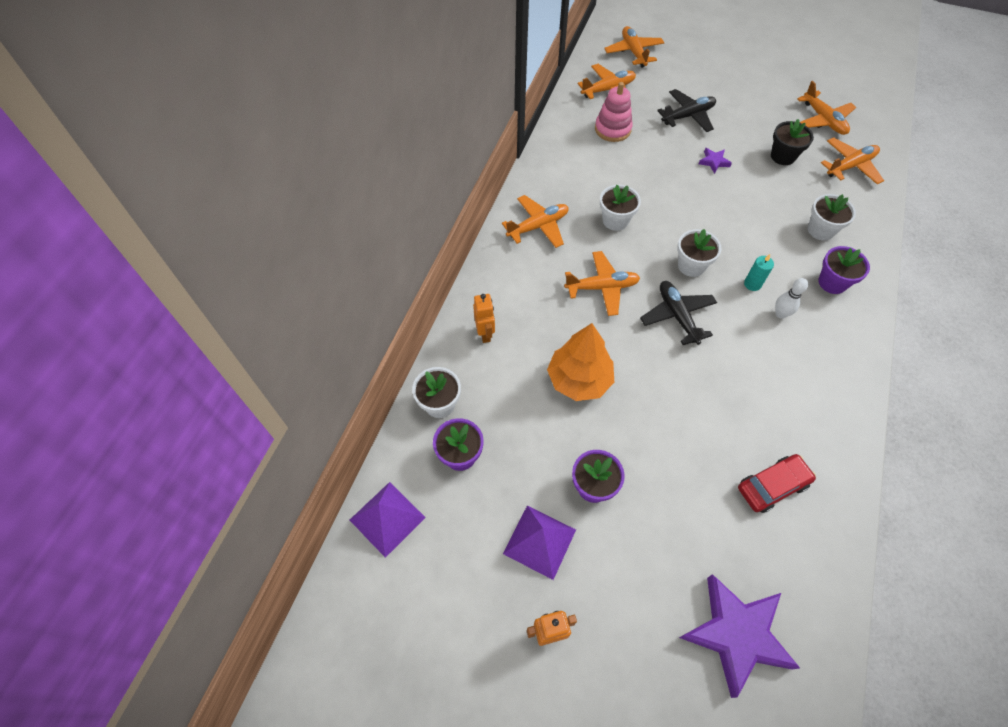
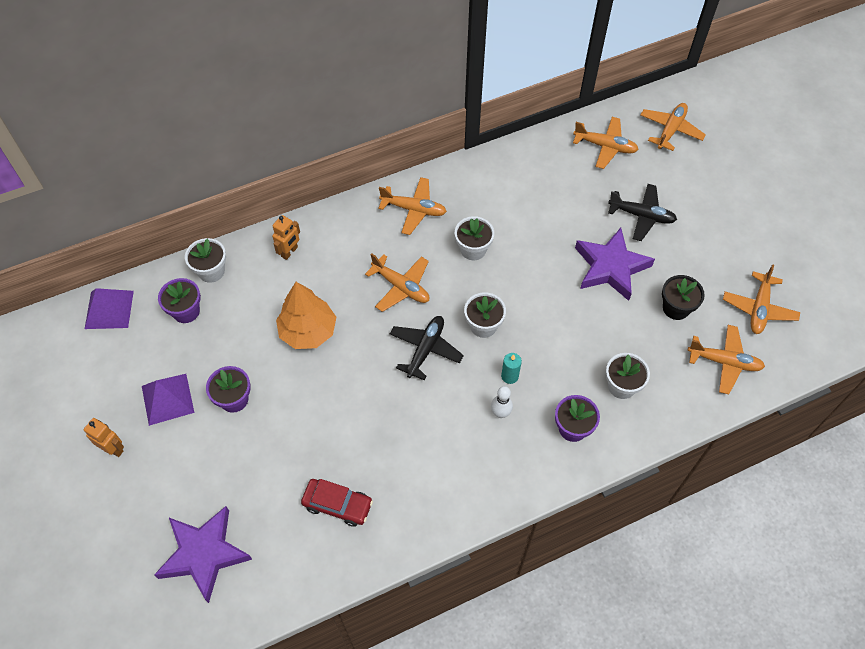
camera: 45 degrees right, 0 degrees up
pink stacking toy [595,82,633,142] -> none
purple star [699,148,732,174] -> purple star [575,228,655,301], size x2.36

